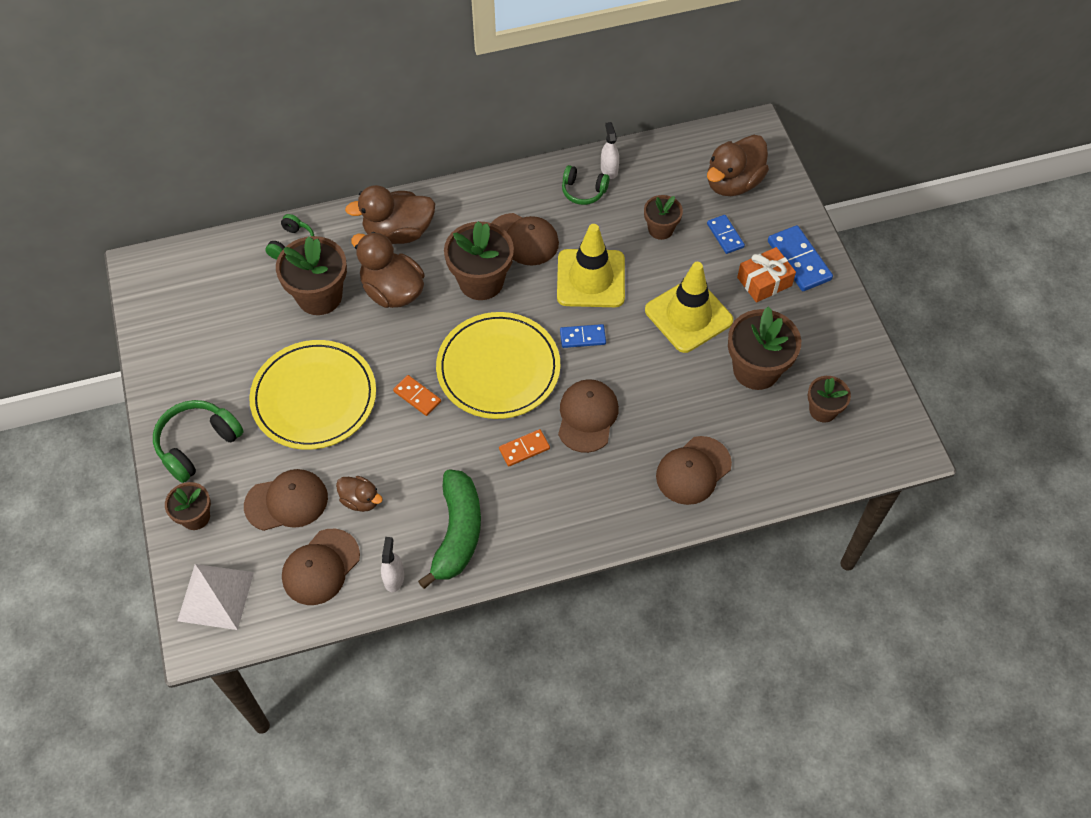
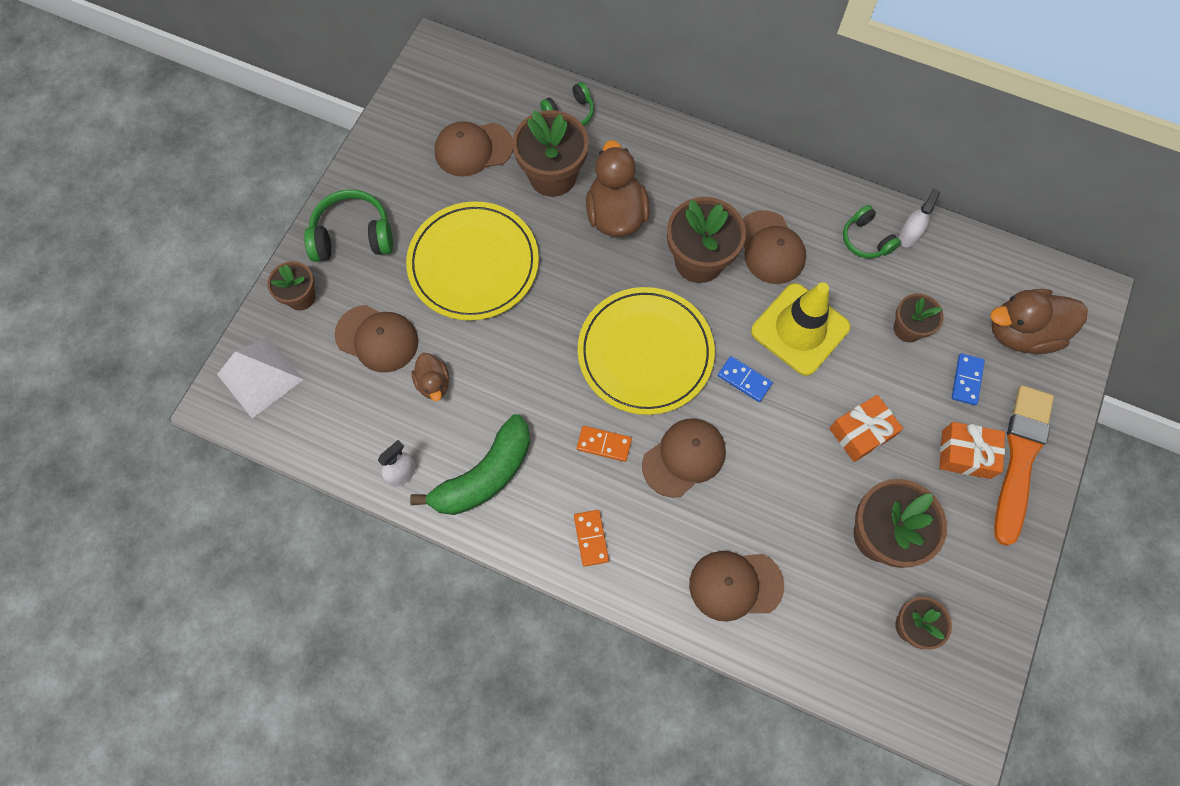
camera: 40 degrees right, 10 degrees up
brown cap [282,529,360,605] -> brown cap moved to [434,121,513,177]
brown duck [345,185,435,244] -> none
orange domino [393,375,441,416] -> orange domino moved to [574,510,609,567]
yellow traffic cone [645,262,733,353] -> orange gift [829,395,903,462]
blue domino [768,225,833,291] -> orange brush [994,385,1054,546]

